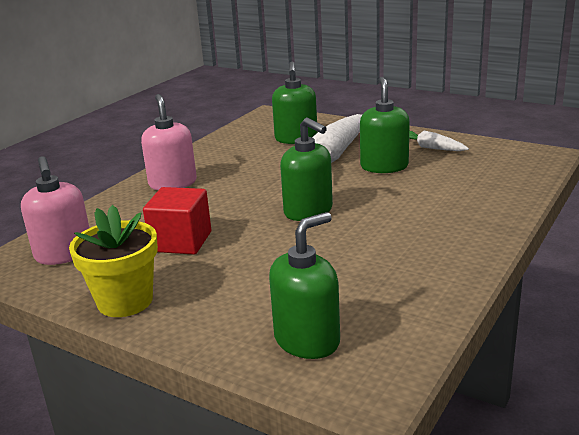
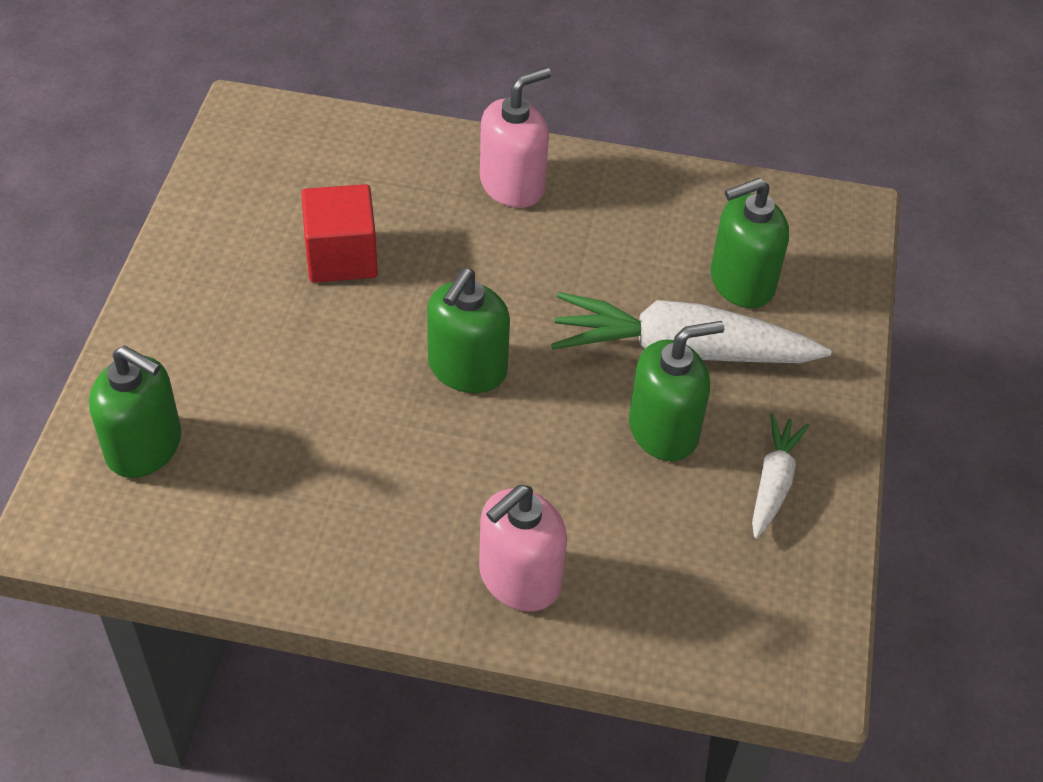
camera: 65 degrees right, 25 degrees up
pink soap dispenser [21,156,89,265] -> pink soap dispenser moved to [479,485,567,612]
yellow flower pot [69,205,158,317] -> none

